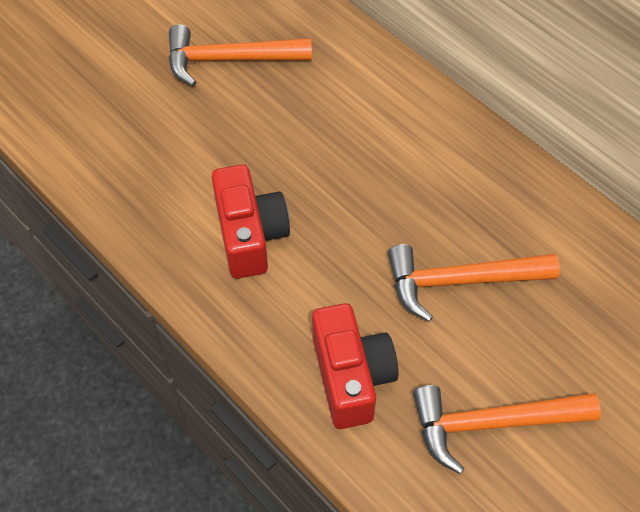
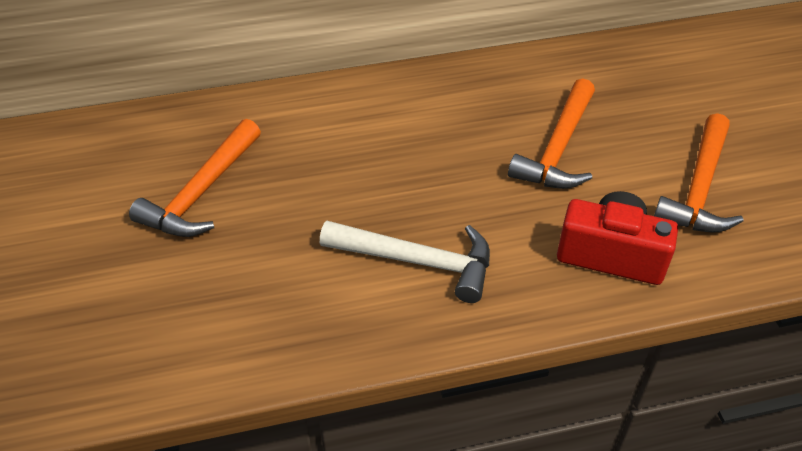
camera: 60 degrees left, 10 degrees down
red camera [212,164,290,279] -> white hammer [320,221,490,303]

